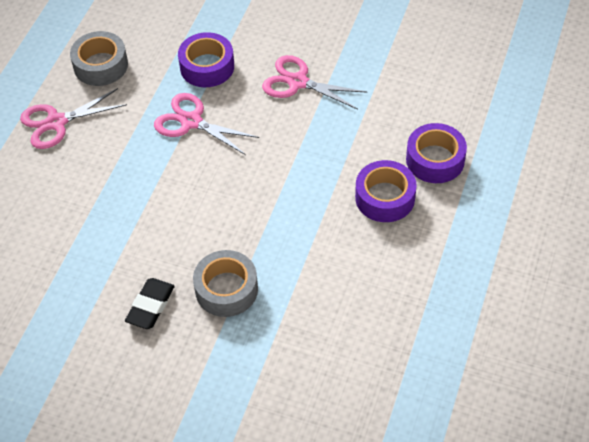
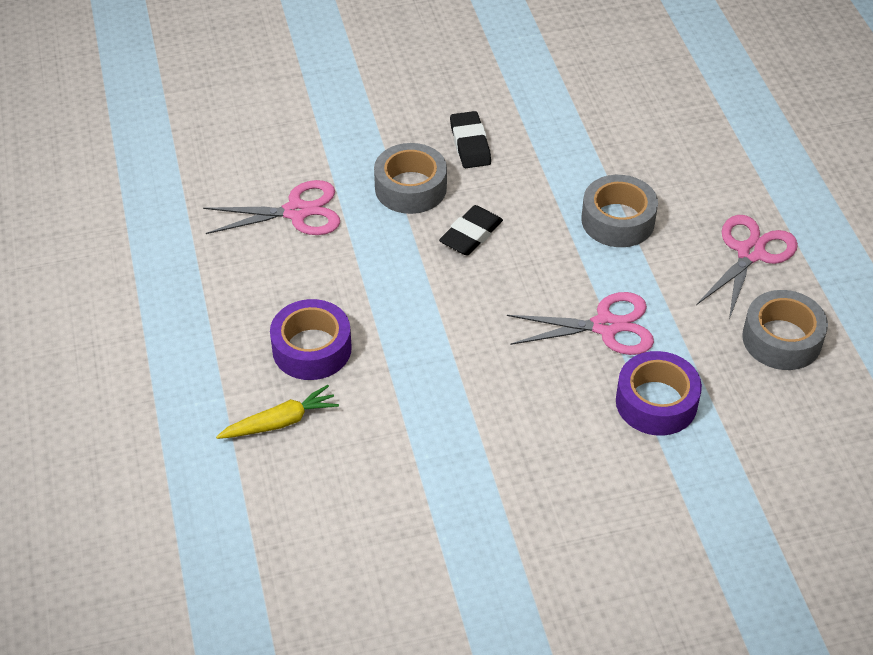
camera: 145 degrees right, 5 degrees down
pink scissors [262,55,367,110] -> pink scissors moved to [203,180,340,235]
purple tape [406,123,467,183] -> yellow carrot [216,385,339,439]
none -> black eraser [439,205,503,255]
none -> grey tape [581,175,658,247]

